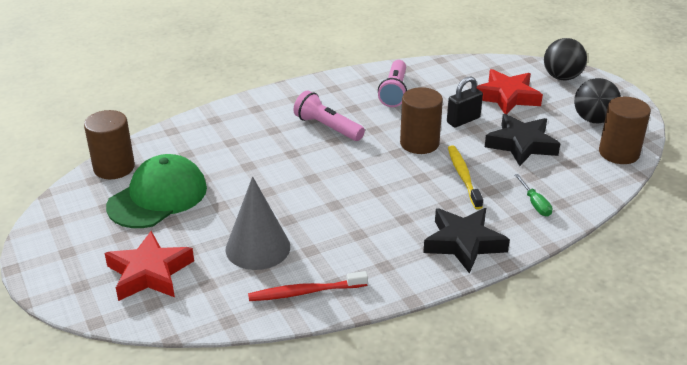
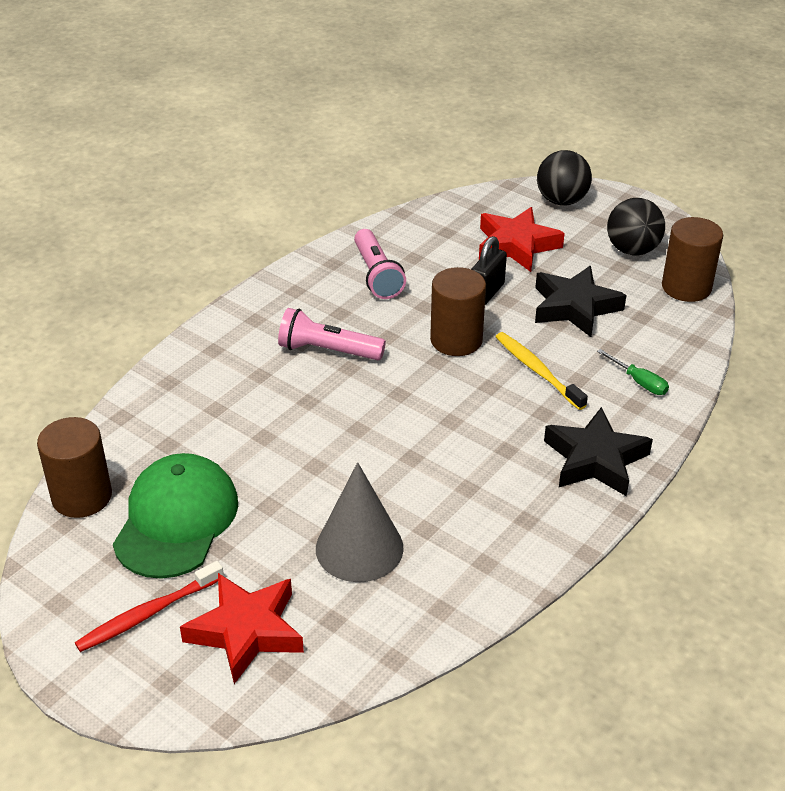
camera: 25 degrees left, 5 degrees up
red toothbrush [248,271,368,301] -> red toothbrush moved to [75,561,224,652]

